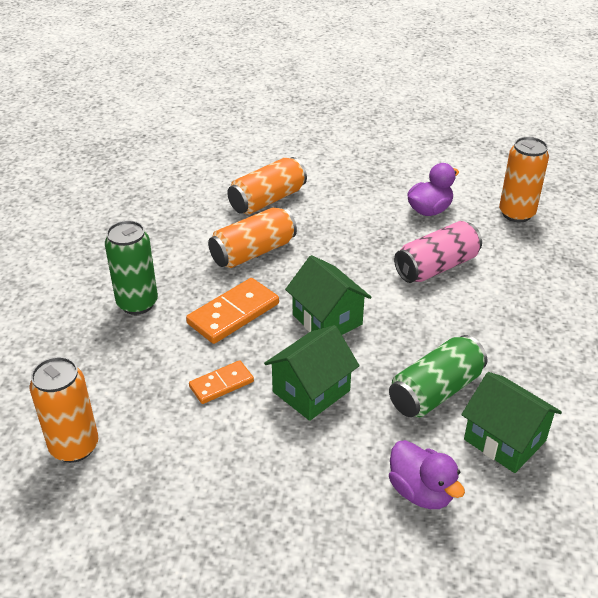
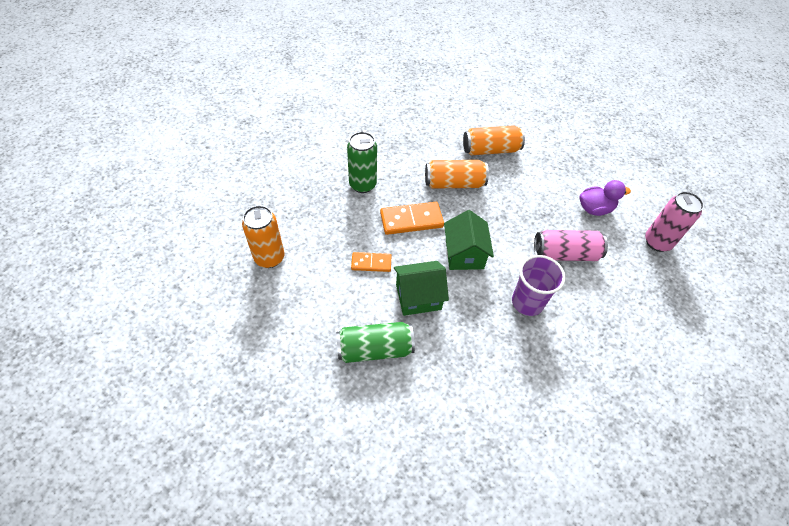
camera: 30 degrees right, 15 degrees up
green can [389,335,487,417] -> green can moved to [336,322,415,363]
purple duck [389,440,465,509] -> none
green house [461,372,562,473] -> none
orange can [499,137,549,223] -> pink can [645,191,704,252]
none -> purple cup [512,255,566,316]

